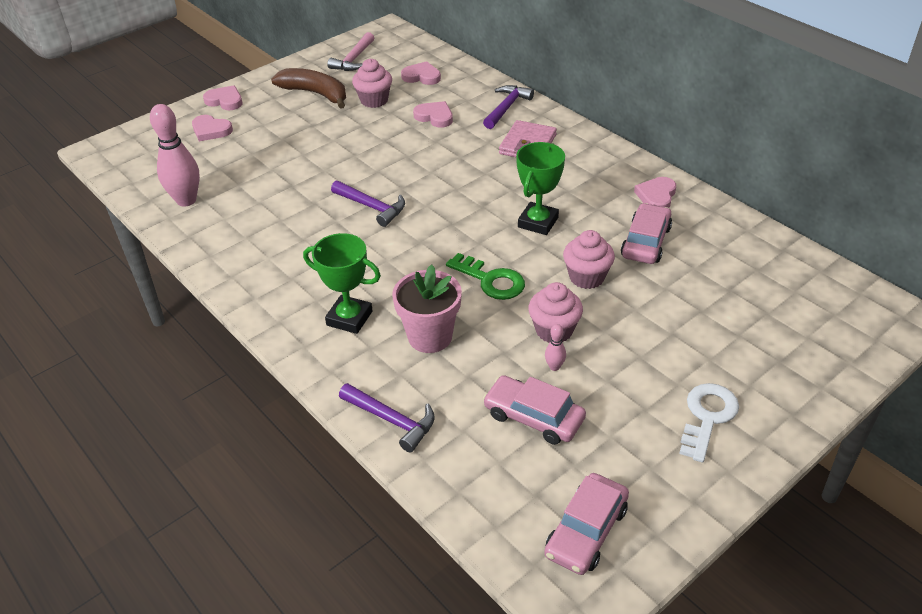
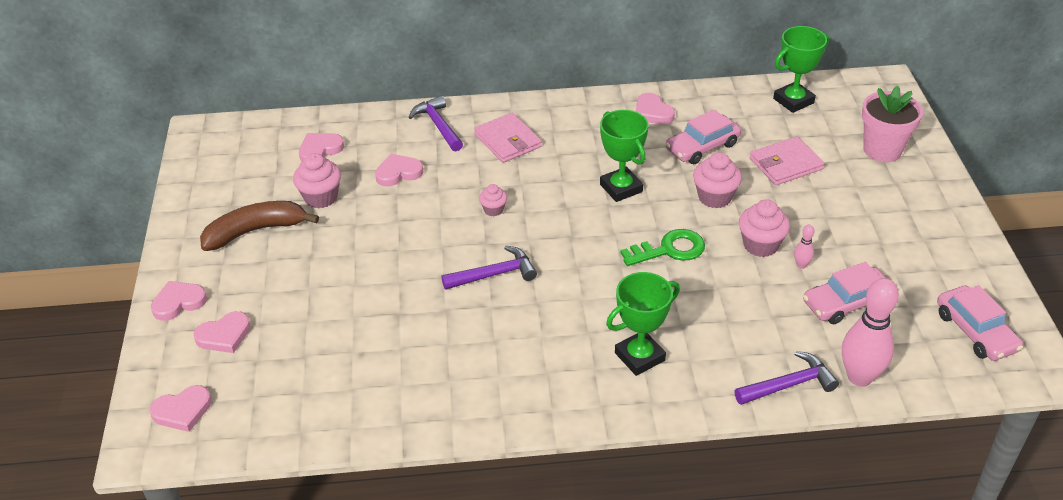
camera: 55 degrees left, 0 degrees up
pink bowling pin [150,104,200,207] -> pink bowling pin moved to [842,278,899,387]
pink hammer [327,32,374,71] -> none
pink flower pot [392,265,462,353] -> pink flower pot moved to [862,86,923,162]
pink car [621,203,672,264] -> pink car turned 90 degrees counterclockwise [666,109,741,164]
white key [679,383,739,462] -> none
none -> pink heart [150,385,212,432]
none -> pink cupcake [479,184,507,216]
none -> pink wallet [750,136,824,185]
none -> green trophy [773,26,829,113]

